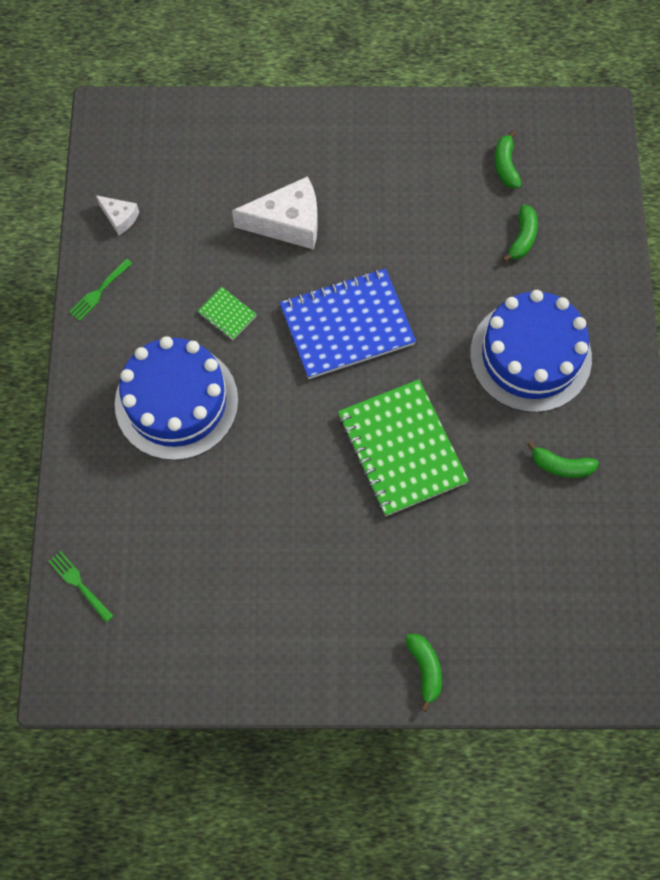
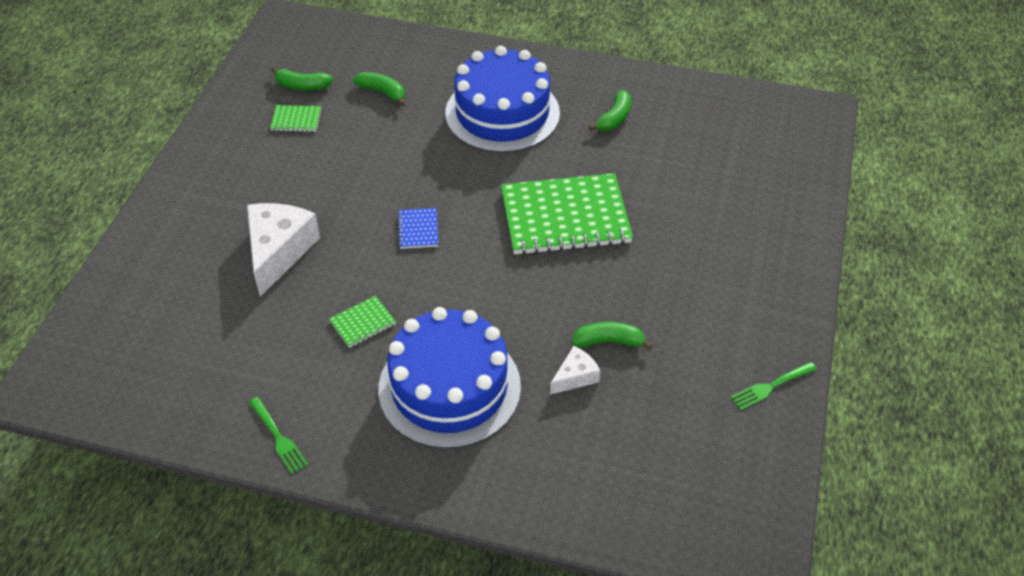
camera: 75 degrees left, 20 degrees down
green fork [48,551,113,622] -> green fork moved to [730,362,817,410]
white cheese [96,195,139,235] -> white cheese moved to [550,346,601,395]
blue notebook [280,269,416,379] -> blue notebook [398,208,438,249], size x0.42
green banana [405,634,442,712] -> green banana moved to [572,322,653,350]
none -> green notebook [270,105,321,132]

